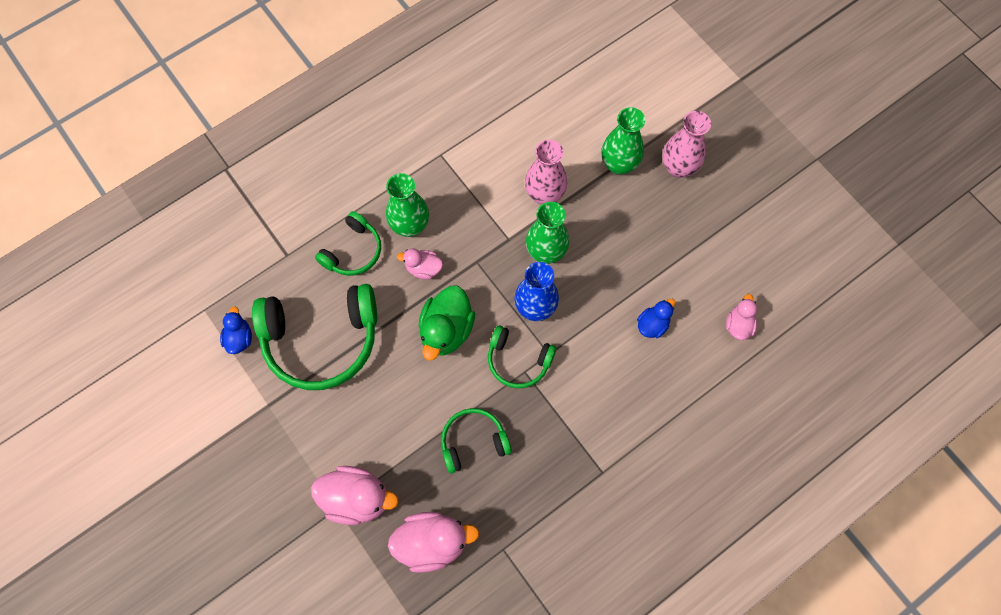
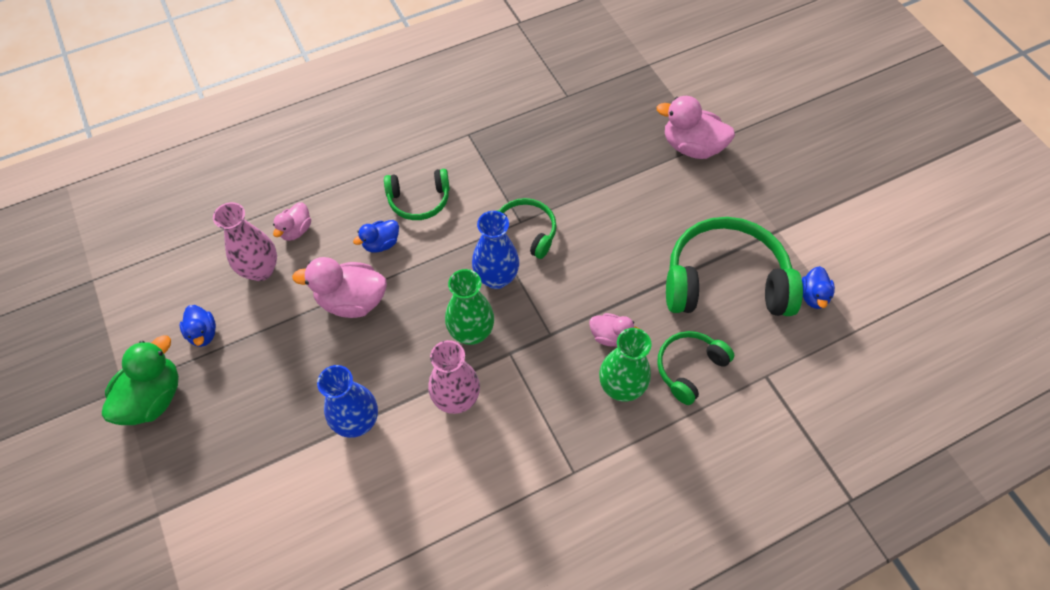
camera: 170 degrees left, 10 degrees down
pink duck [388,512,480,573] -> pink duck moved to [292,257,387,318]
green duck [419,285,475,360] -> green duck moved to [102,335,179,425]
green headphones [441,408,512,473] -> green headphones moved to [384,169,450,220]
green vase [602,107,645,175] -> blue vase [317,365,378,438]
pink vase [662,111,711,178] -> pink vase moved to [213,202,277,281]
none -> blue duck [180,305,216,347]

